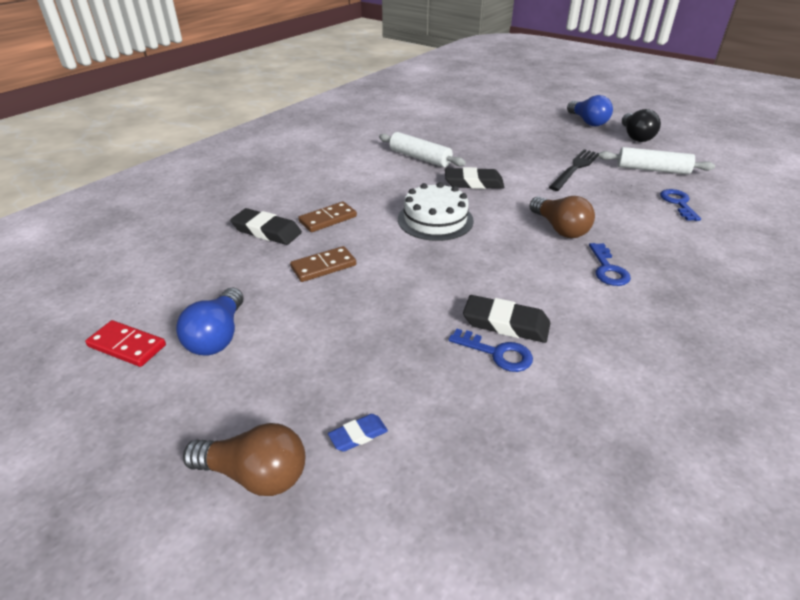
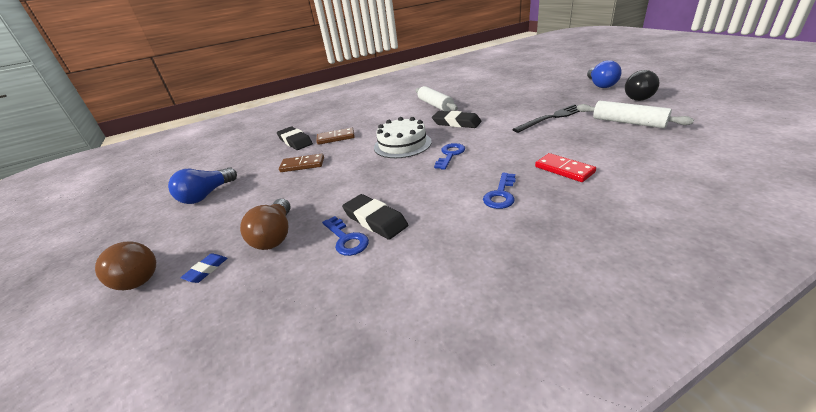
camera: 30 degrees right, 5 degrees down
red domino [85,320,166,367] -> red domino moved to [535,153,596,182]
blue eraser [328,414,388,452] -> blue eraser turned 60 degrees counterclockwise [180,254,227,283]
brown light bulb [530,196,595,238] -> brown light bulb moved to [240,199,291,250]
blue key [660,189,701,221] -> blue key moved to [434,143,465,170]

